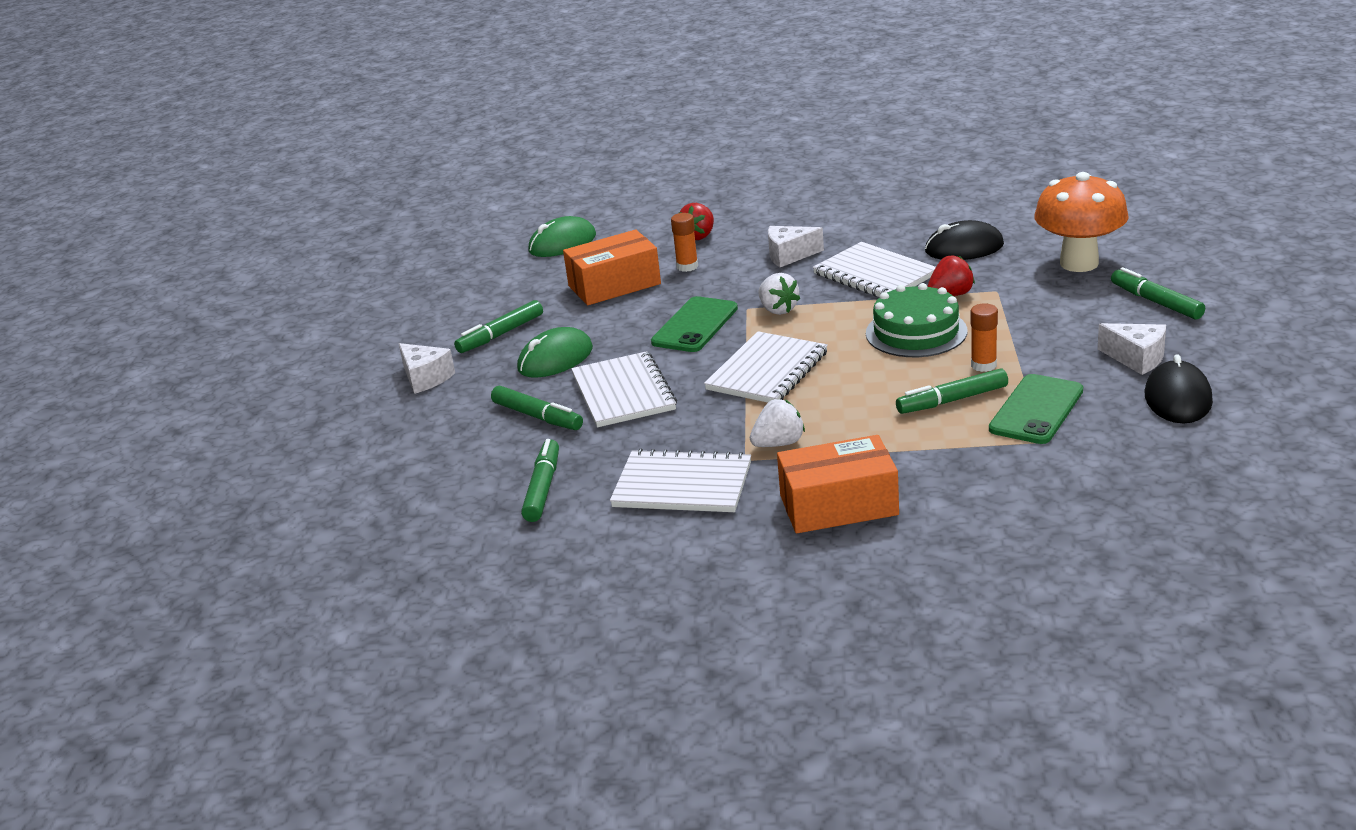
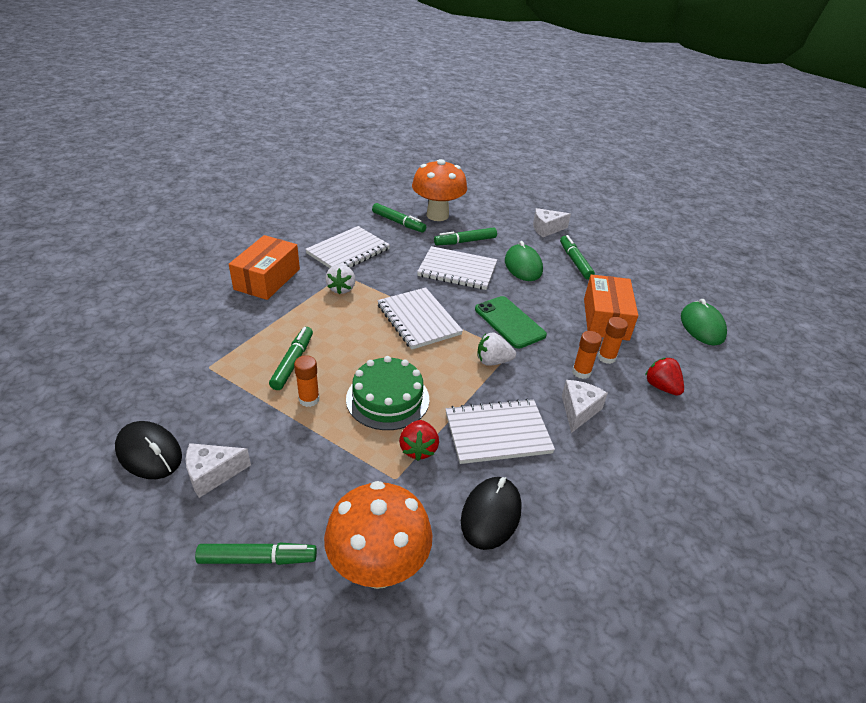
camera: 115 degrees right, 10 degrees up
green phone [989,374,1083,444] -> none
none -> orange mushroom [412,159,467,221]
none -> orange glue stick [572,331,602,379]

